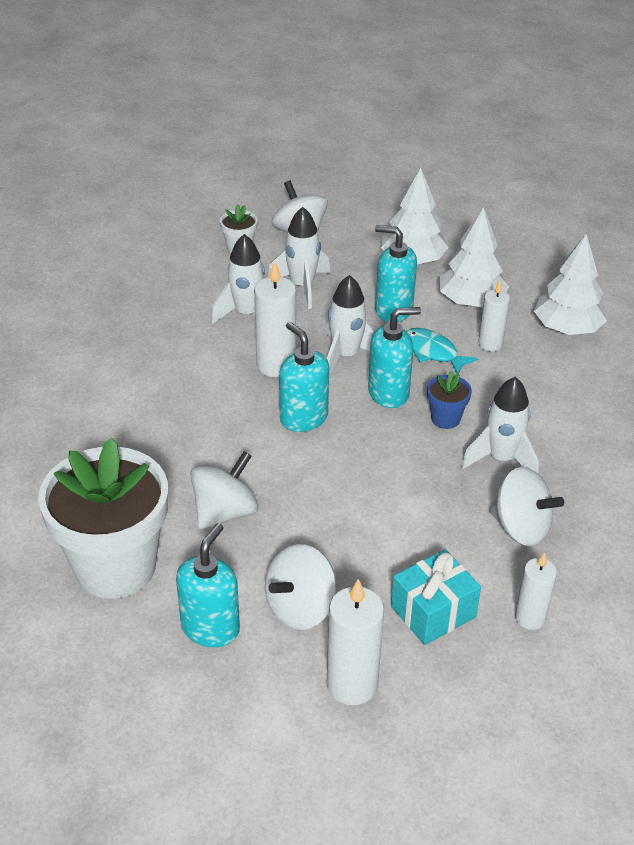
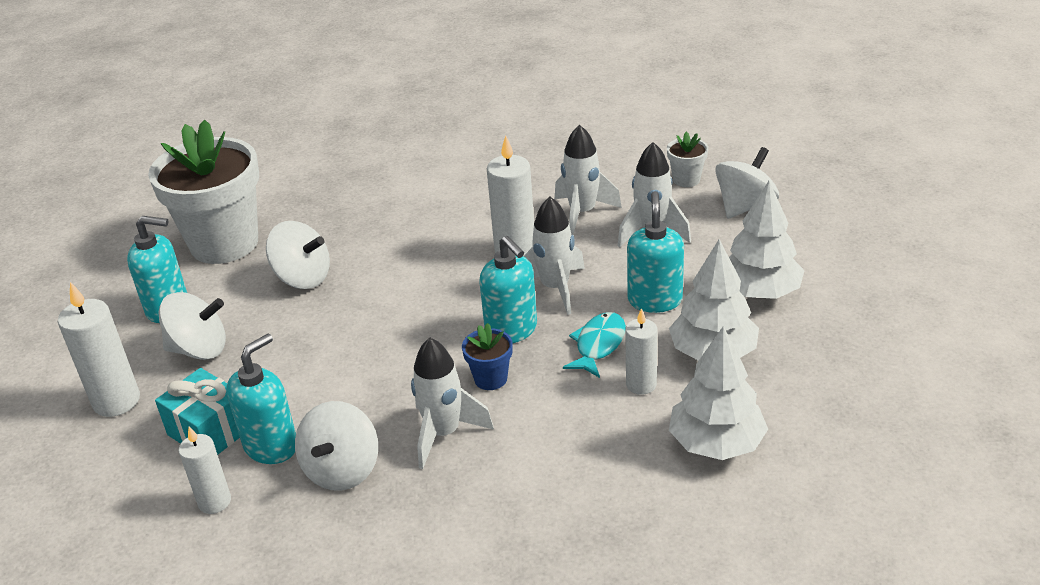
camera: 75 degrees right, 5 degrees down
white spinning top [265,544,337,630] -> white spinning top turned 150 degrees clockwise [158,292,226,360]
turquoise soap dispenser [279,322,329,432] -> turquoise soap dispenser moved to [226,334,296,464]

